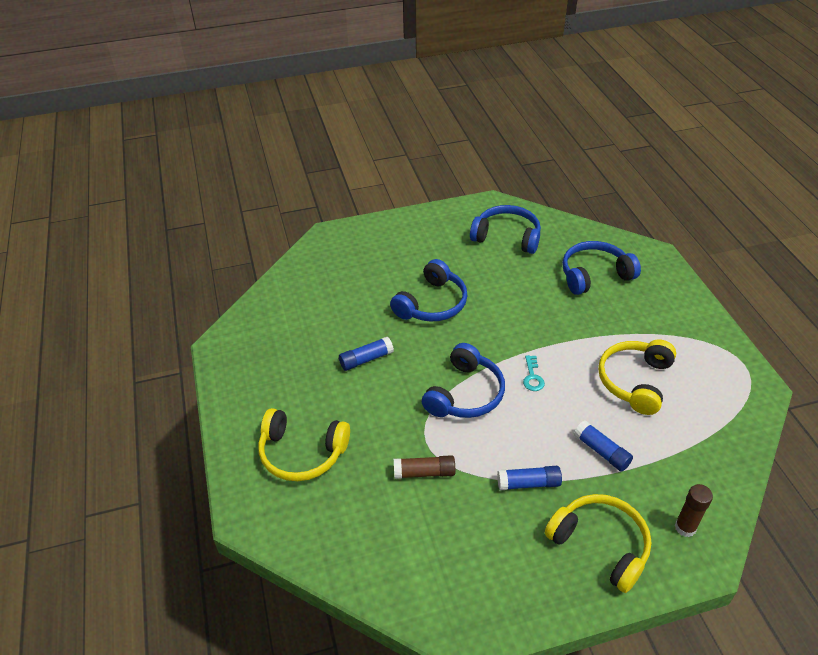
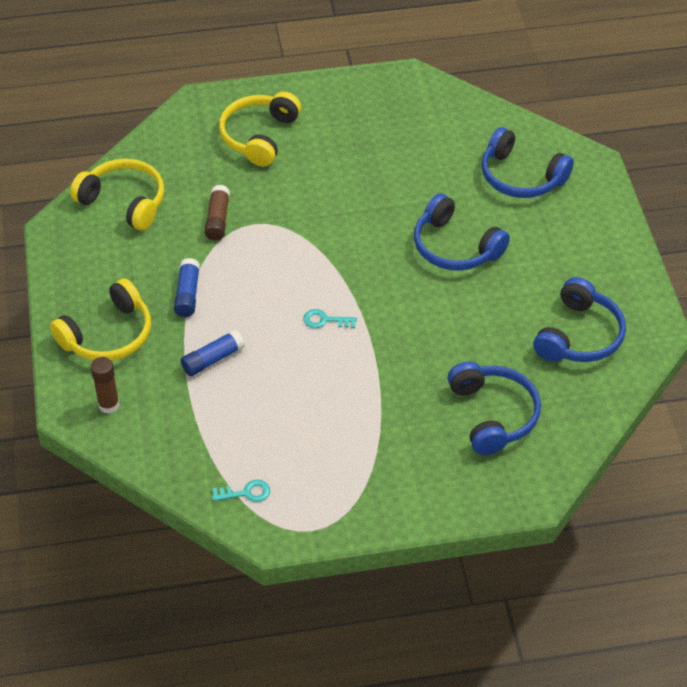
camera: 95 degrees right, 5 degrees up
blue glue stick [339,337,394,371] -> none
blue headphones [422,343,505,418] -> blue headphones moved to [481,127,574,198]
yellow headphones [598,340,676,415] -> yellow headphones moved to [70,159,164,230]
none -> turquoise key [212,480,270,502]

